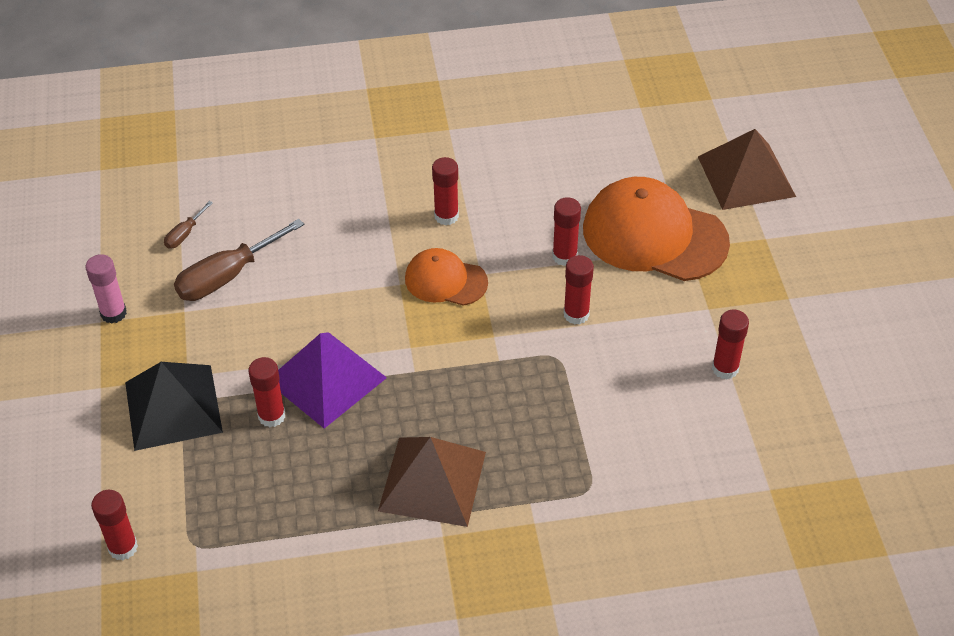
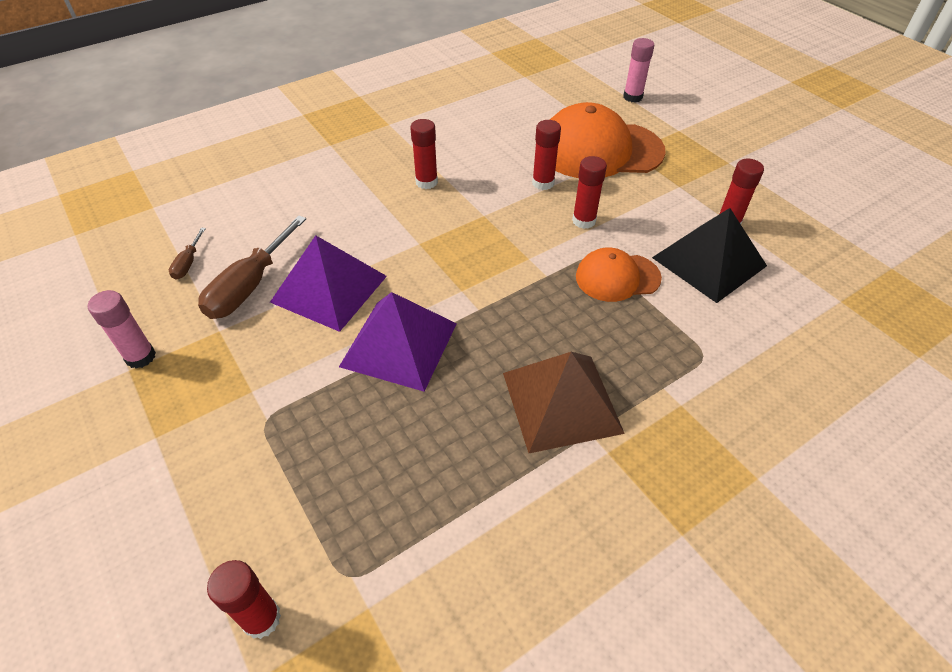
camera: 25 degrees left, 0 degrees up
black pyramid [125,362,223,451] -> black pyramid moved to [652,208,767,303]
red glue stick [248,357,285,427] -> none
orange cap [405,248,488,306] -> orange cap moved to [576,247,662,302]
brown pyramid [698,129,796,210] -> pink glue stick [623,38,654,103]
none -> purple pyramid [270,235,387,332]

